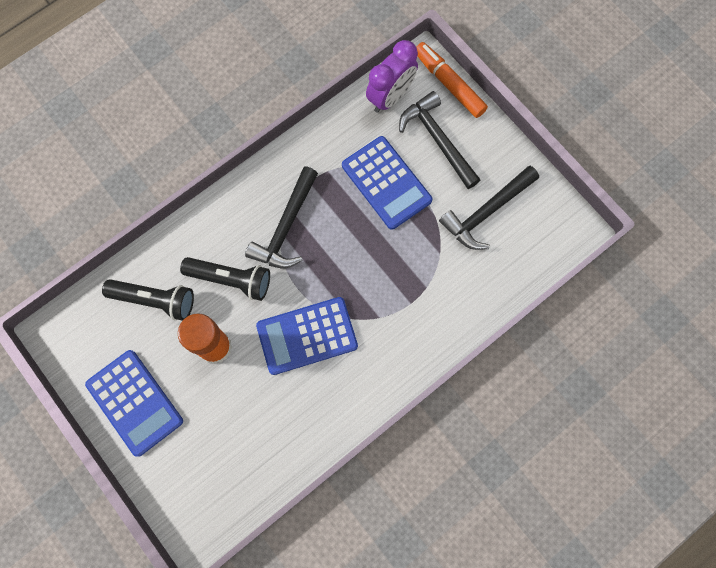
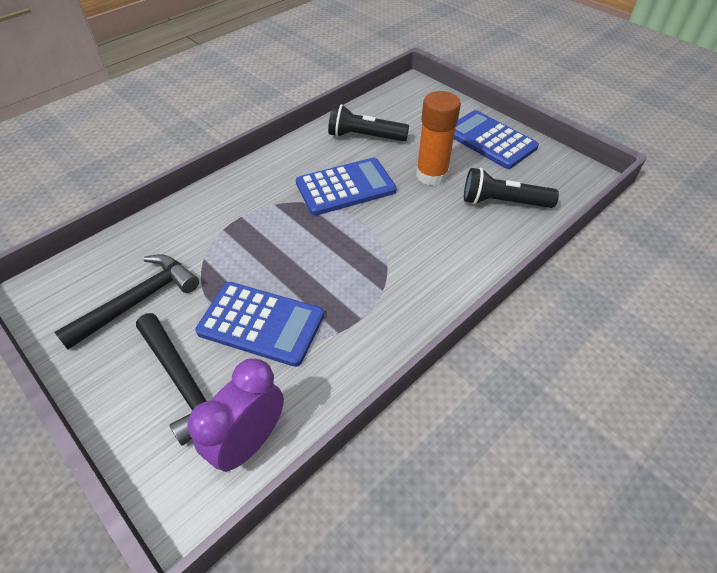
camera: 175 degrees right, 25 degrees down
black flashlight [180,257,270,301] -> black flashlight moved to [328,104,409,141]
black hammer [245,166,318,268] -> none
blue calculator [342,136,433,230] -> blue calculator turned 150 degrees clockwise [195,282,324,367]
orange marker [416,42,488,118] -> none

